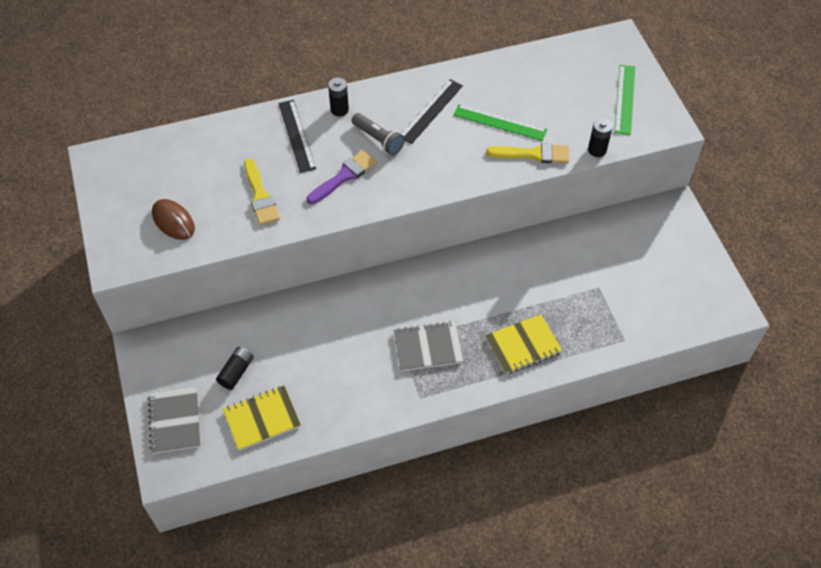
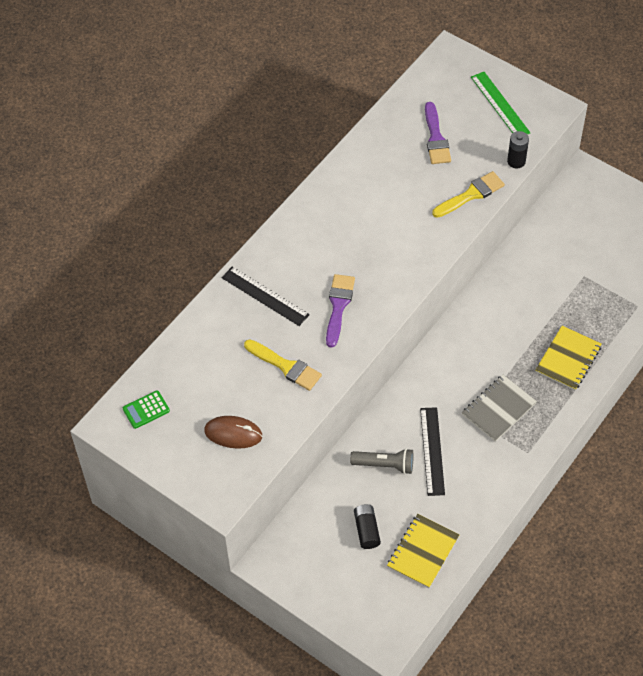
camera: 35 degrees left, 0 degrees up
grey notebook [148,386,201,454] -> none
black battery [328,78,349,116] -> none
grey flashlight [352,113,405,155] -> grey flashlight moved to [350,448,413,474]
black ruler [401,79,463,144] -> black ruler moved to [420,407,445,496]
green ruler [453,104,547,141] -> none
none -> green calculator [123,390,170,429]
none -> purple brush [425,102,451,164]

